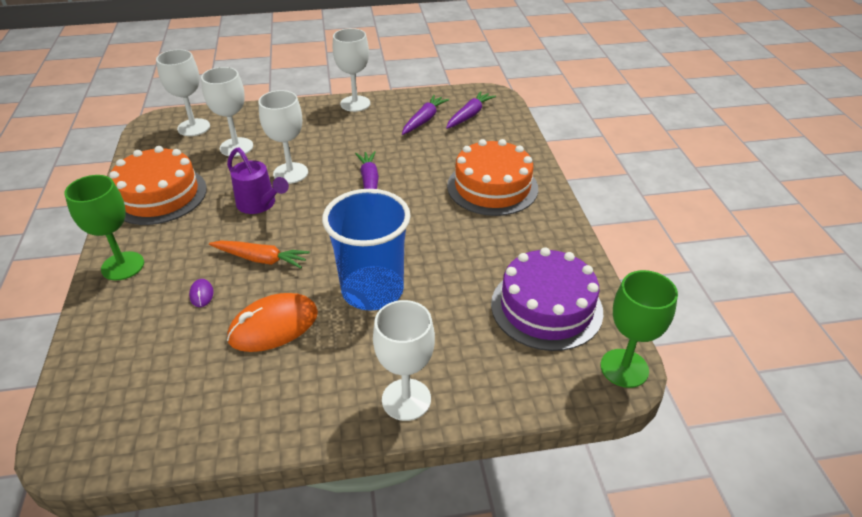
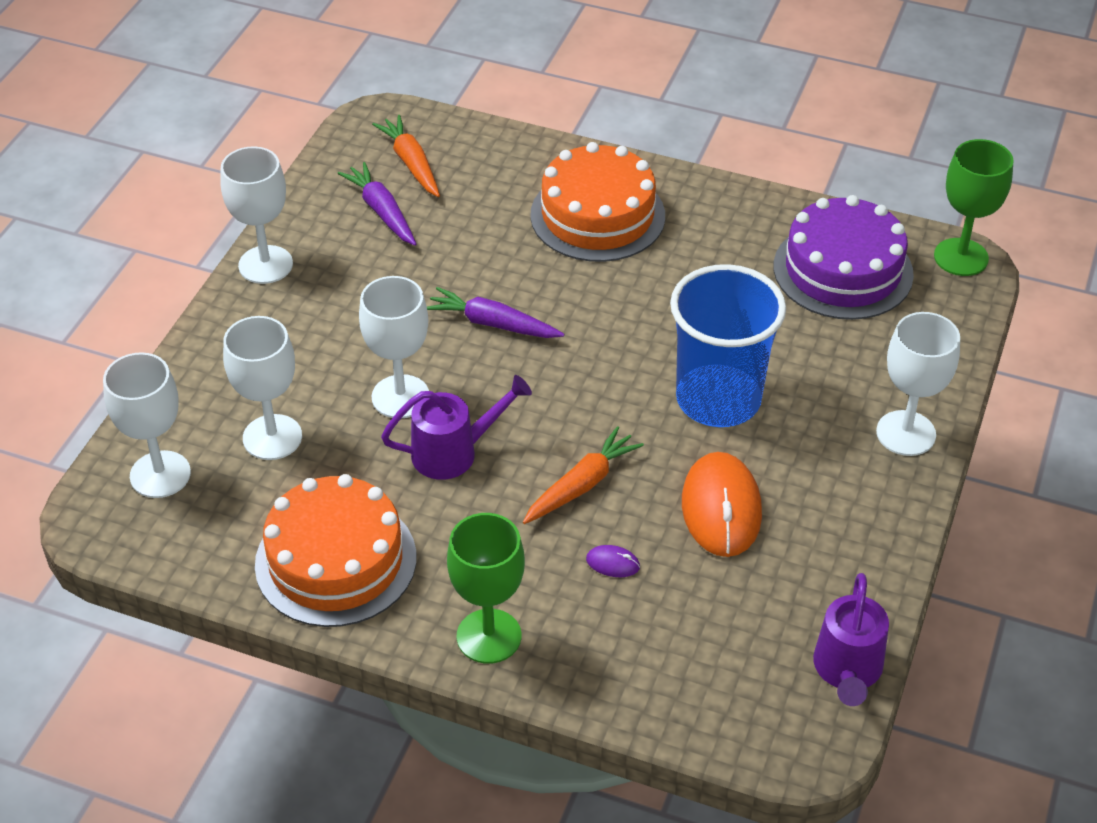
camera: 60 degrees left, 5 degrees up
purple carrot [446,91,496,129] -> orange carrot [372,115,440,197]
none -> purple watering can [813,573,889,706]

